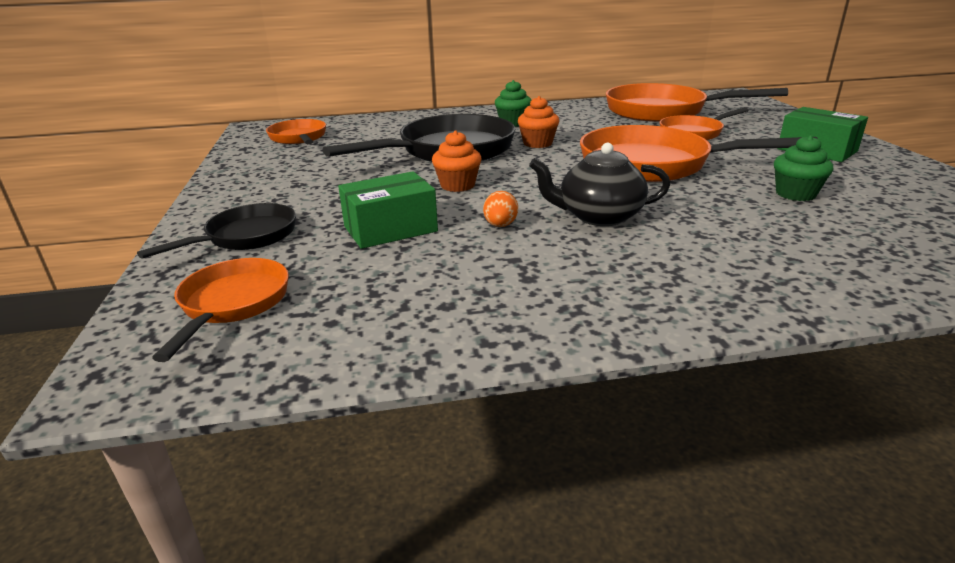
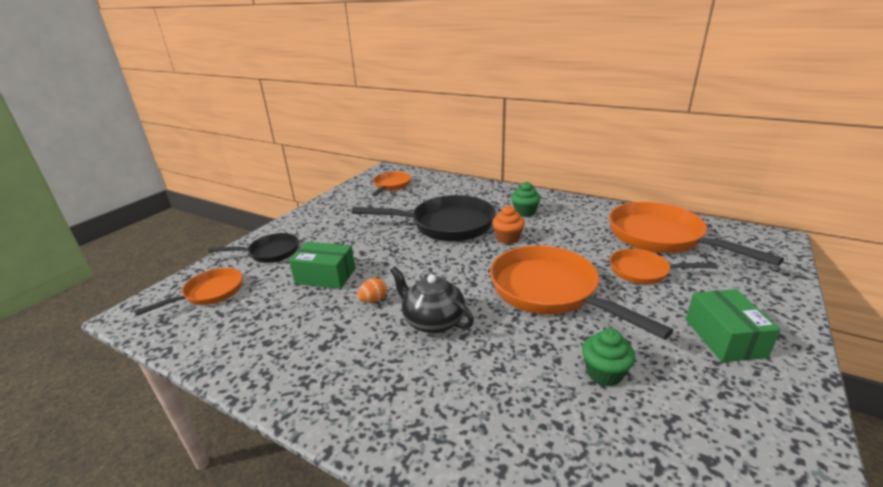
camera: 40 degrees right, 0 degrees up
orange cupcake [432,130,482,192] -> none

